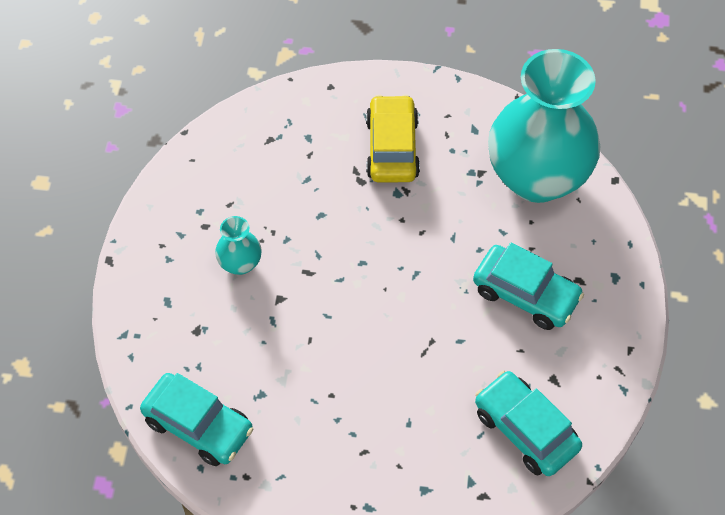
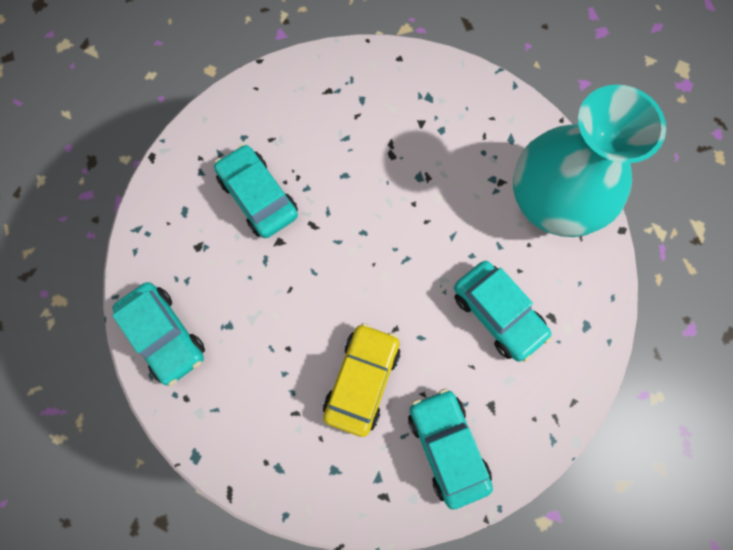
camera: 20 degrees right, 15 degrees up
turquoise vase [215,216,262,275] -> turquoise car [214,144,298,238]
yellow car [366,95,420,182] -> yellow car moved to [323,323,400,437]

